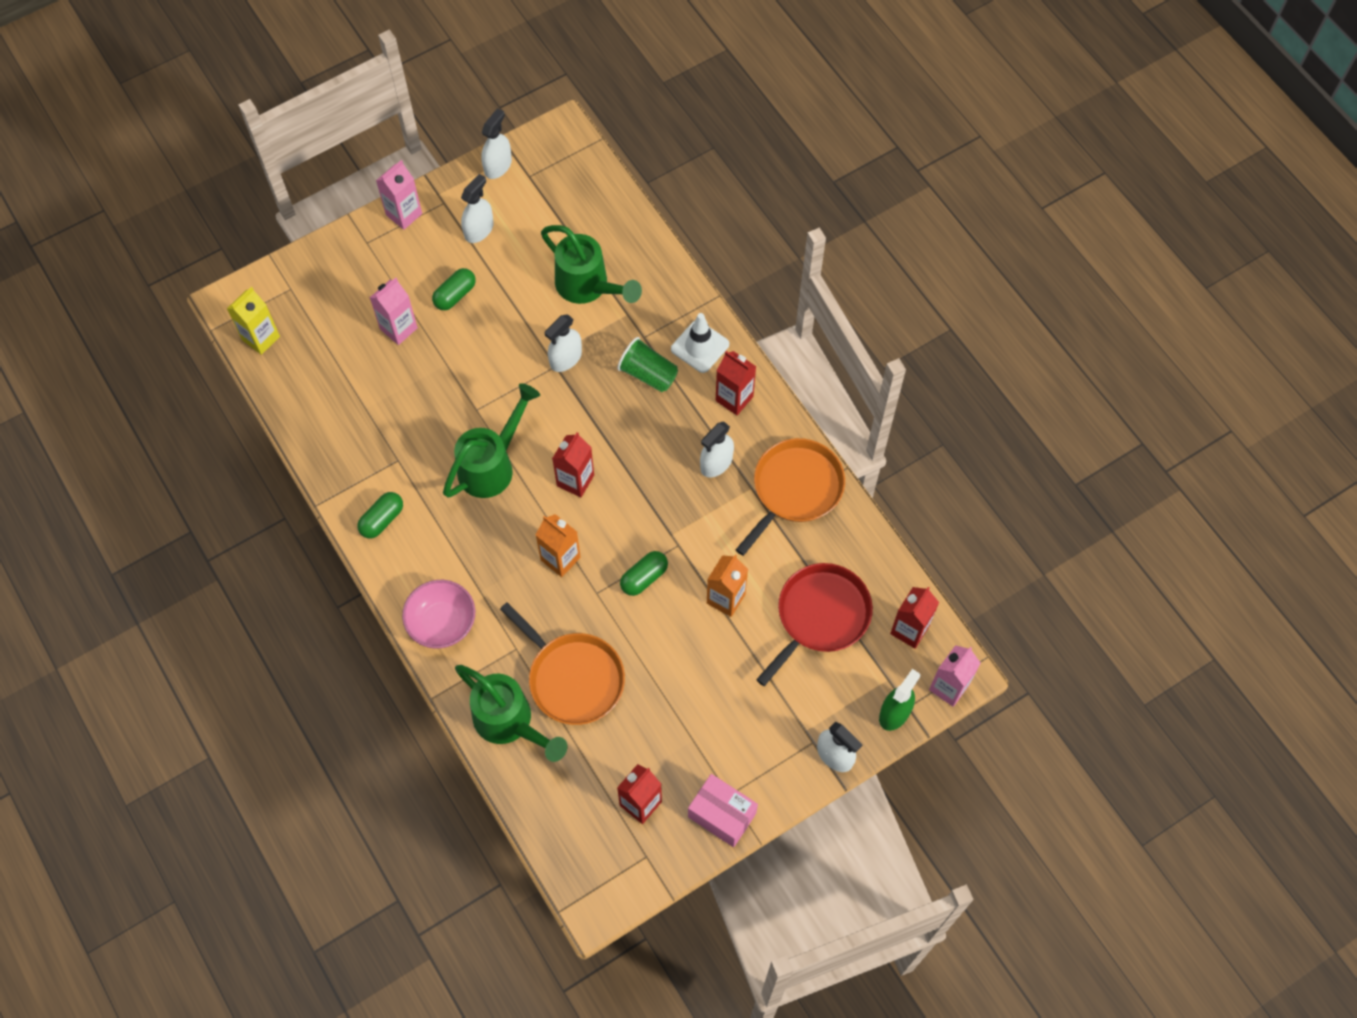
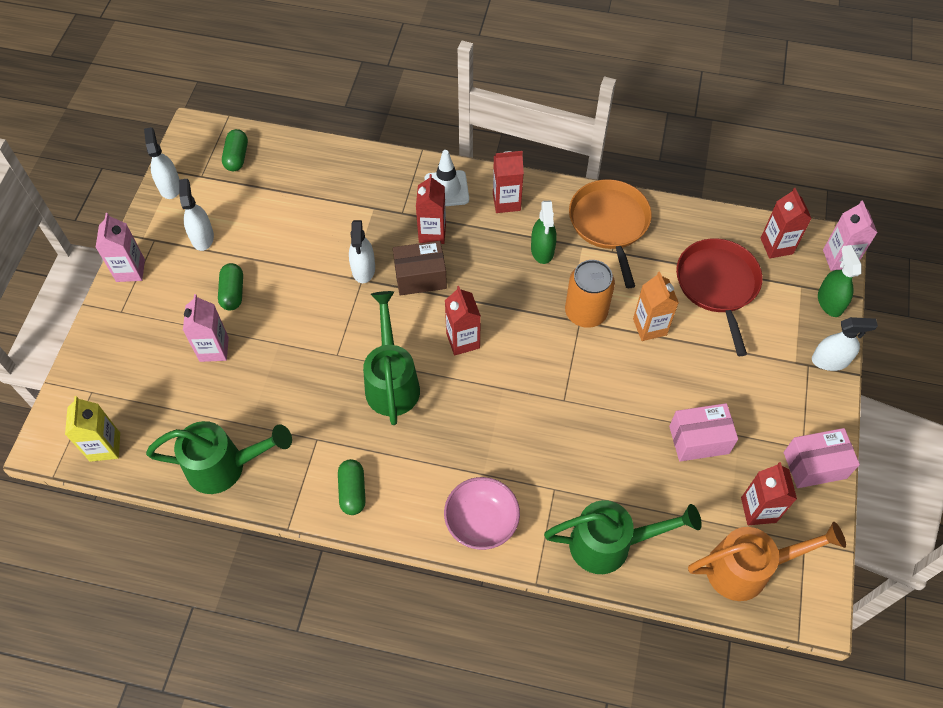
camera: 45 degrees left, 5 degrees down
orange pan [500,602,625,725] -> none
orange carton [536,514,581,577] -> none
green watering can [541,225,642,304] -> green watering can moved to [146,421,292,494]
green cup [617,337,678,392] -> red carton [416,174,446,244]
green capsule [620,551,668,596] -> green capsule moved to [222,129,248,171]
white spray bottle [700,421,734,478] -> green spray bottle [531,201,557,264]
none -> brown box [393,241,447,296]
none -> orange can [565,260,615,328]
none -> pink box [669,403,738,461]
none -> orange watering can [688,522,846,601]

